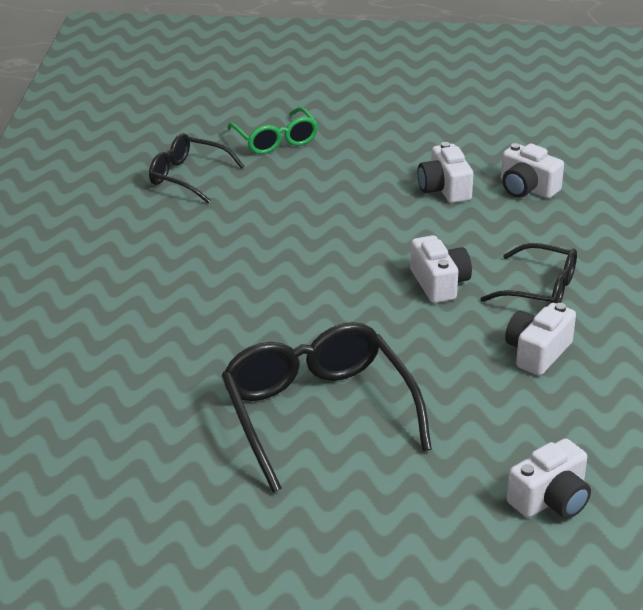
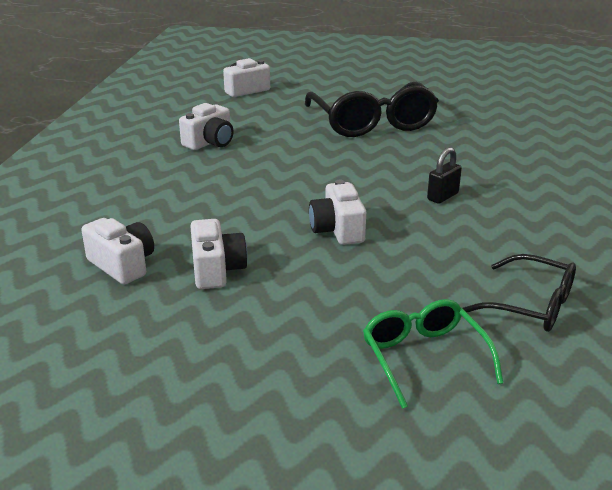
camera: 175 degrees left, 5 degrees down
white camera [410,235,472,303] -> white camera moved to [309,180,366,245]
black glasses [480,243,577,304] -> none
none -> black padlock [427,147,462,204]

